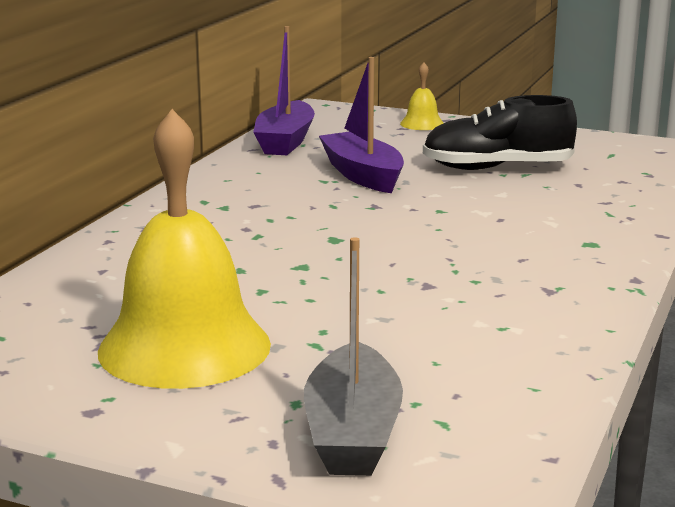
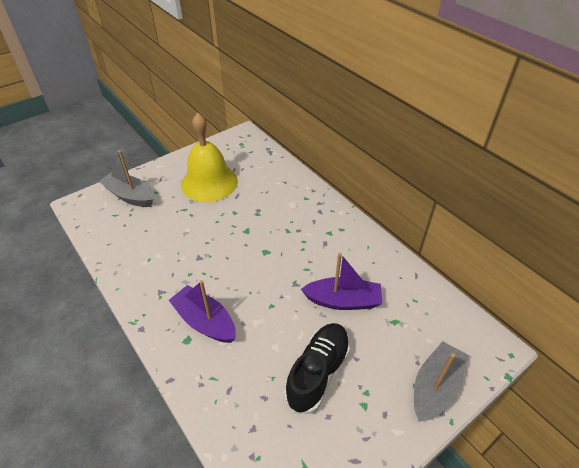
camera: 120 degrees right, 25 degrees up
purple boat [253,26,315,155] -> purple boat moved to [169,280,236,343]
yellow bell [400,62,443,130] -> grey boat [414,341,468,422]

